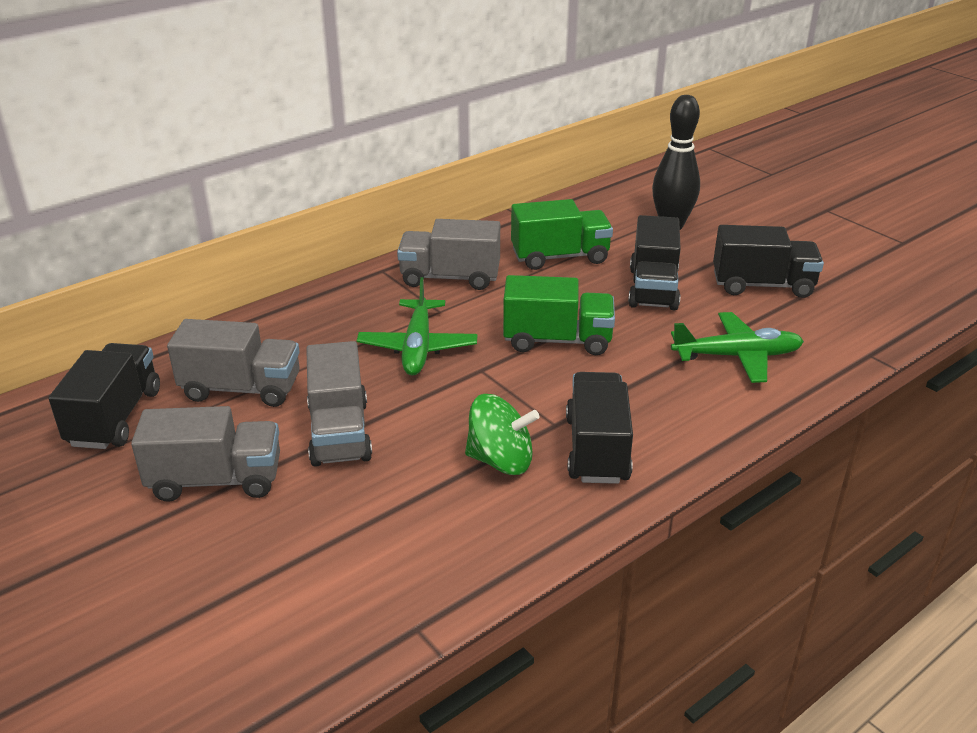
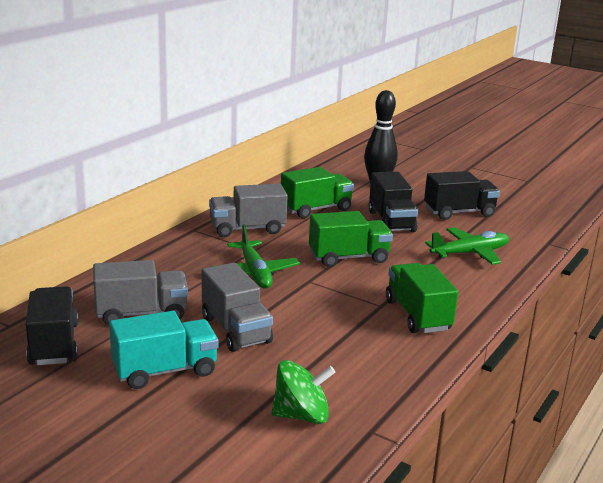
camera: 20 degrees left, 10 degrees down
grey truck [131,406,280,502] -> turquoise truck [109,311,219,389]
green spinning top [465,394,539,475] -> green spinning top moved to [271,360,336,424]
black truck [566,372,633,484] -> green truck [386,263,458,333]

